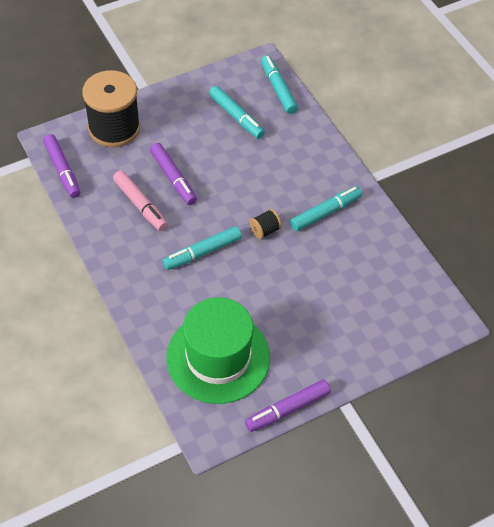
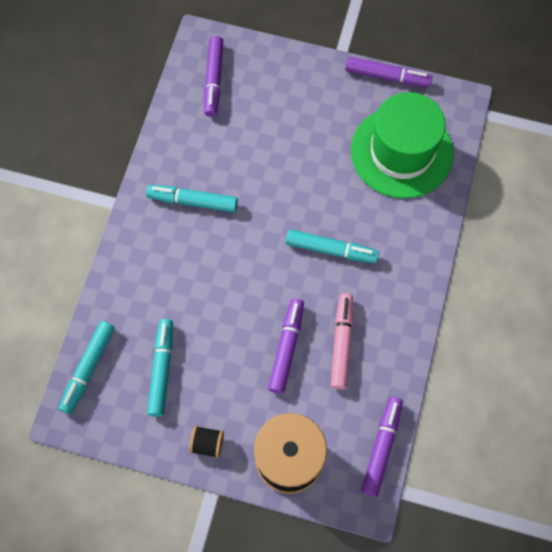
camera: 135 degrees left, 15 degrees up
black spool [250,209,282,239] -> black spool moved to [189,426,224,458]
none -> purple marker [204,36,223,117]

